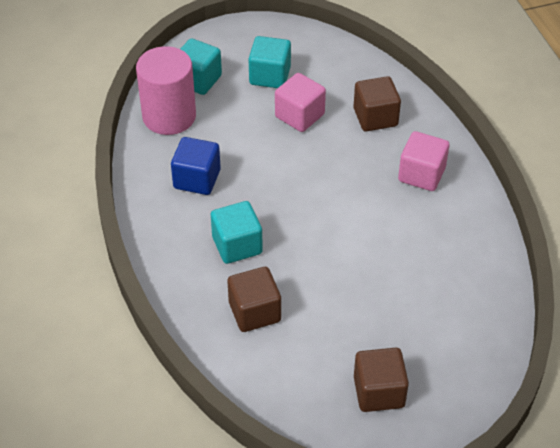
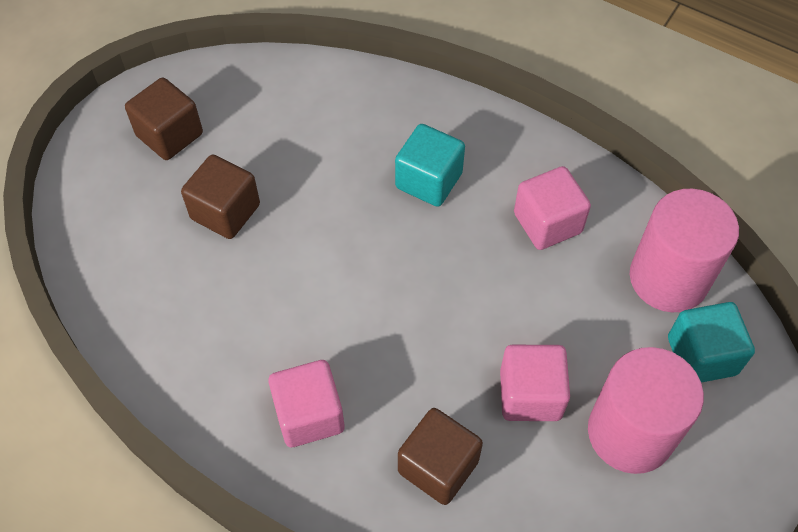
camera: 140 degrees right, 10 degrees up
blue cube [171,137,221,195] -> pink cube [514,166,591,250]
brown cube [227,267,281,332] -> brown cube moved to [181,155,260,239]
turquoise cube [249,36,291,88] -> pink cylinder [588,347,704,474]

